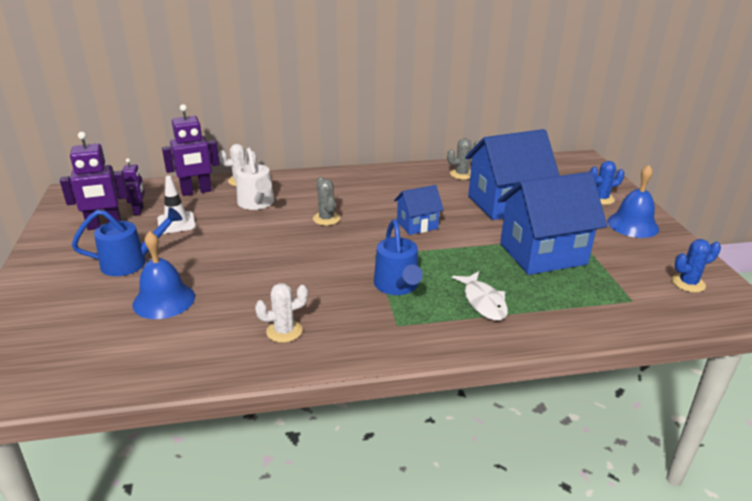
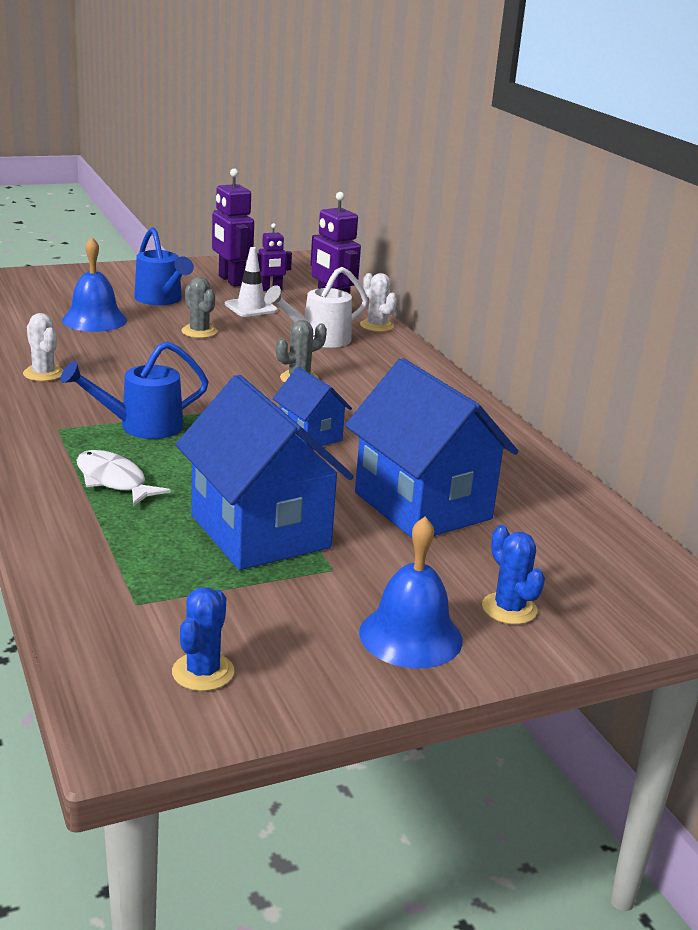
camera: 75 degrees right, 5 degrees down
grey cactus [447,138,480,180] -> grey cactus moved to [181,277,218,338]
white fish [452,271,508,321] -> white fish turned 75 degrees clockwise [76,450,171,507]
blue cactus [672,239,721,292] -> blue cactus turned 45 degrees clockwise [172,587,234,691]

